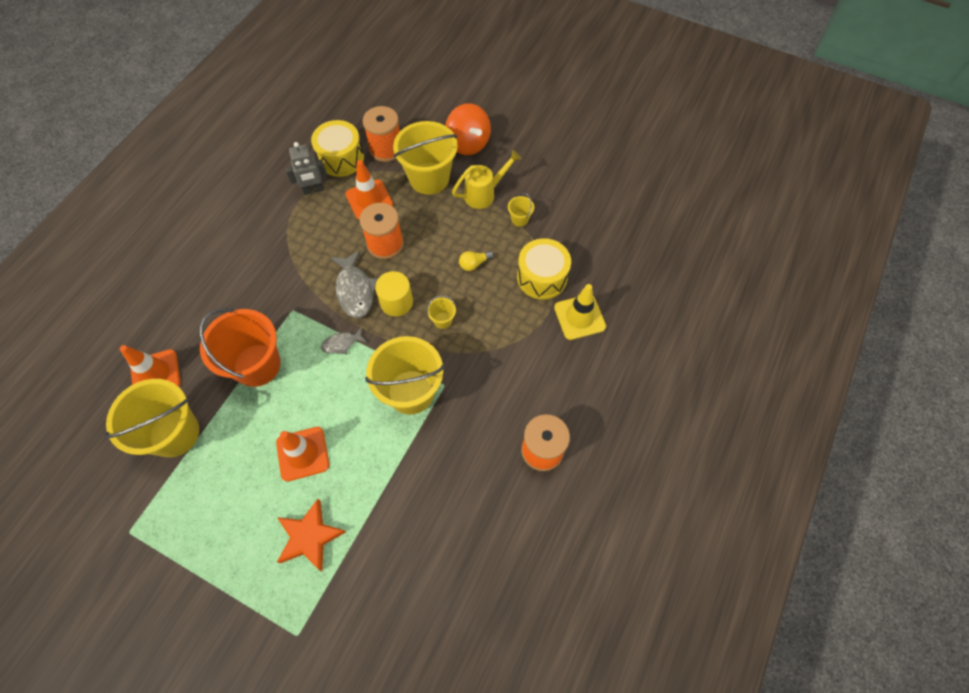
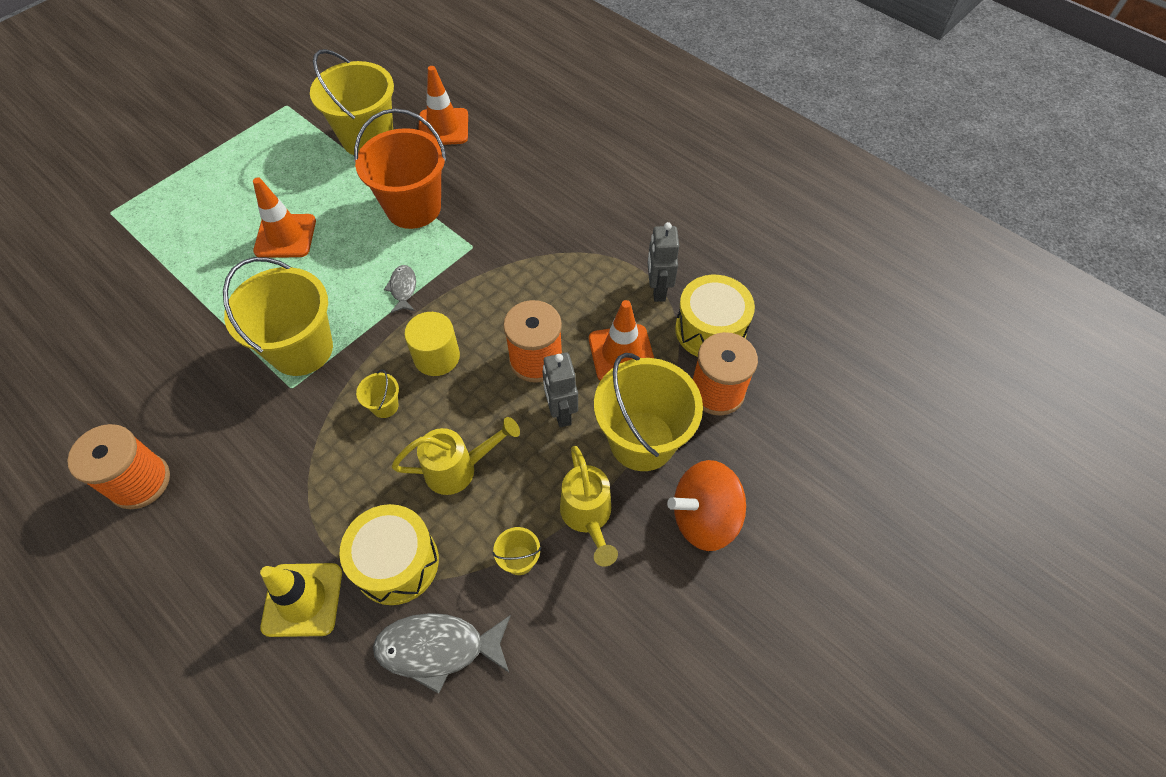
camera: 105 degrees right, 5 degrees down
orange star [277,499,346,571] -> none
grey fish [330,250,378,318] -> grey fish moved to [373,613,511,694]
yellow light bulb [459,251,494,271] -> yellow watering can [392,417,520,495]
none -> grey robot [543,353,578,427]

